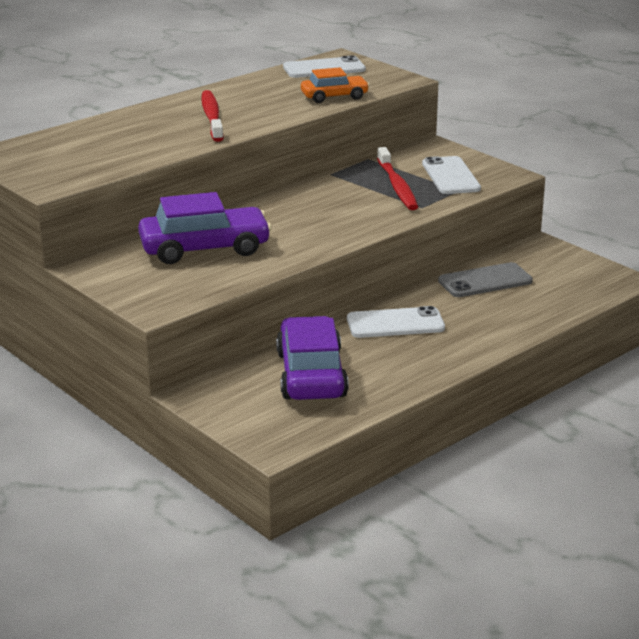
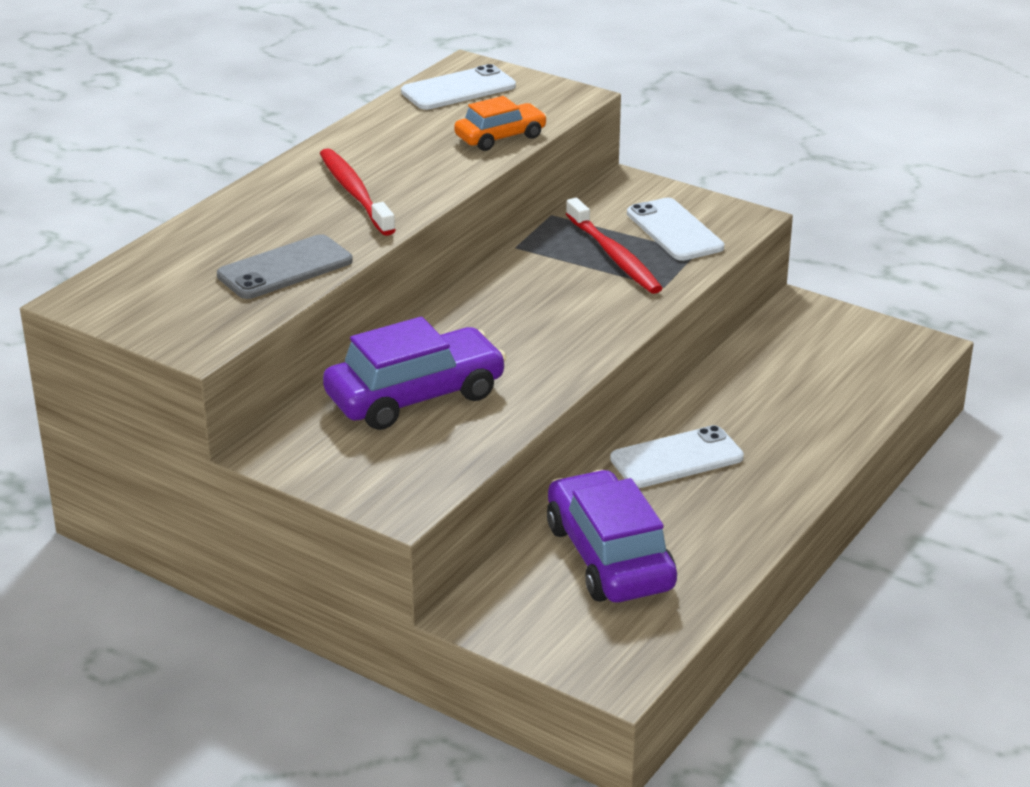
camera: 15 degrees left, 5 degrees up
grey phone [438,262,533,297] -> grey phone moved to [217,234,353,299]

